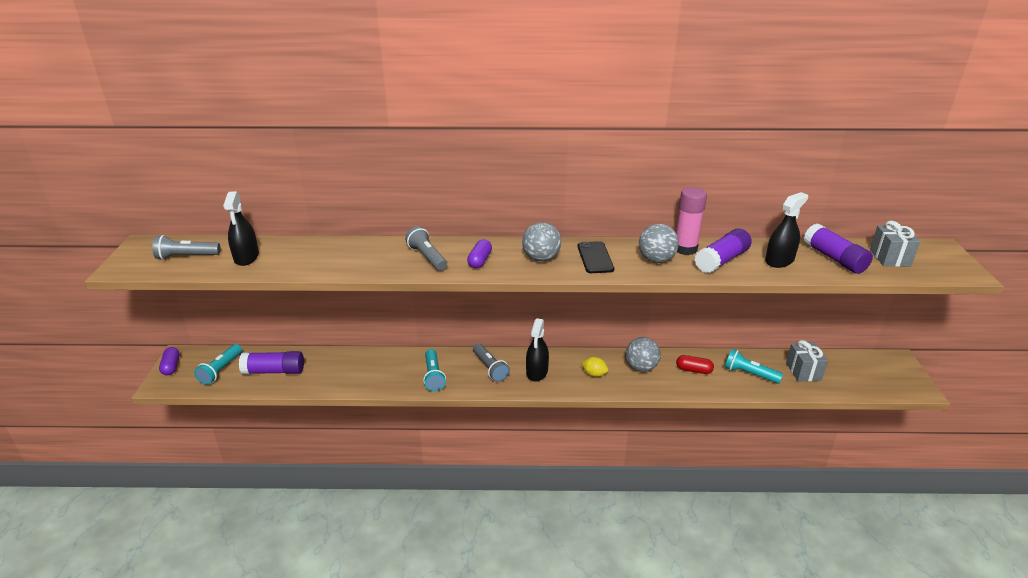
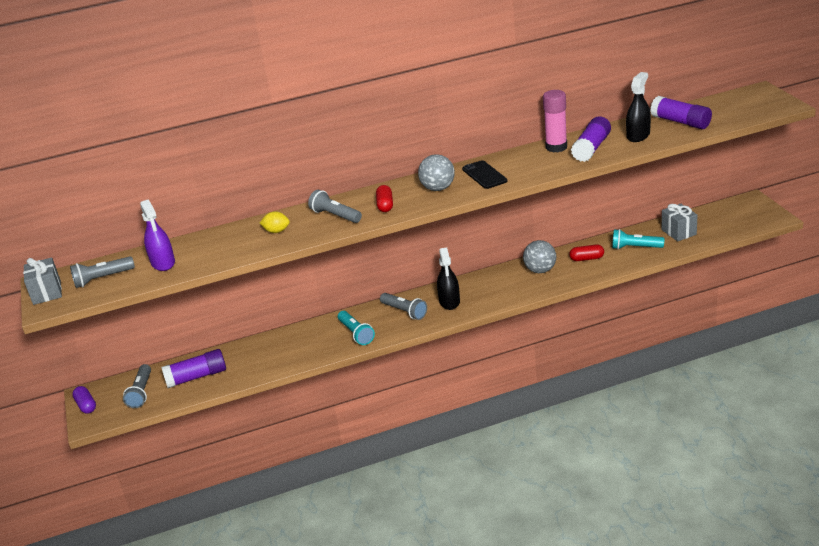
camera: 15 degrees left, 0 degrees up
turquoise flashlight [194,344,242,385] -> grey flashlight [123,364,151,408]
black spray bottle [223,191,259,266] -> purple spray bottle [140,199,175,271]
purple capsule [467,239,492,268] -> red capsule [376,185,393,212]
yellow lemon [581,357,608,377] -> yellow lemon moved to [260,211,290,233]
grey ball [639,224,679,263] -> none
grey gift [870,221,920,267] -> grey gift moved to [23,257,62,305]

